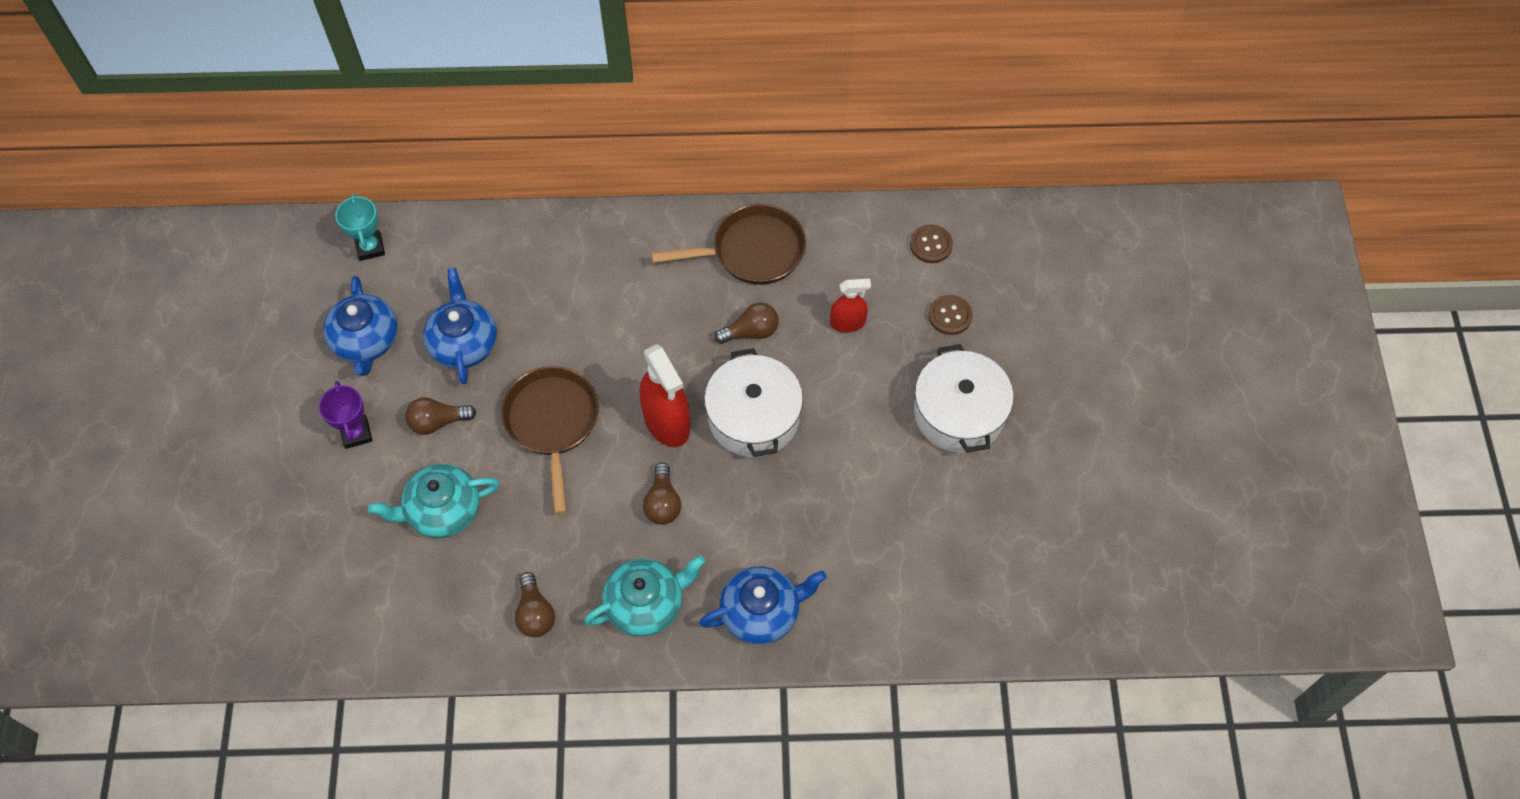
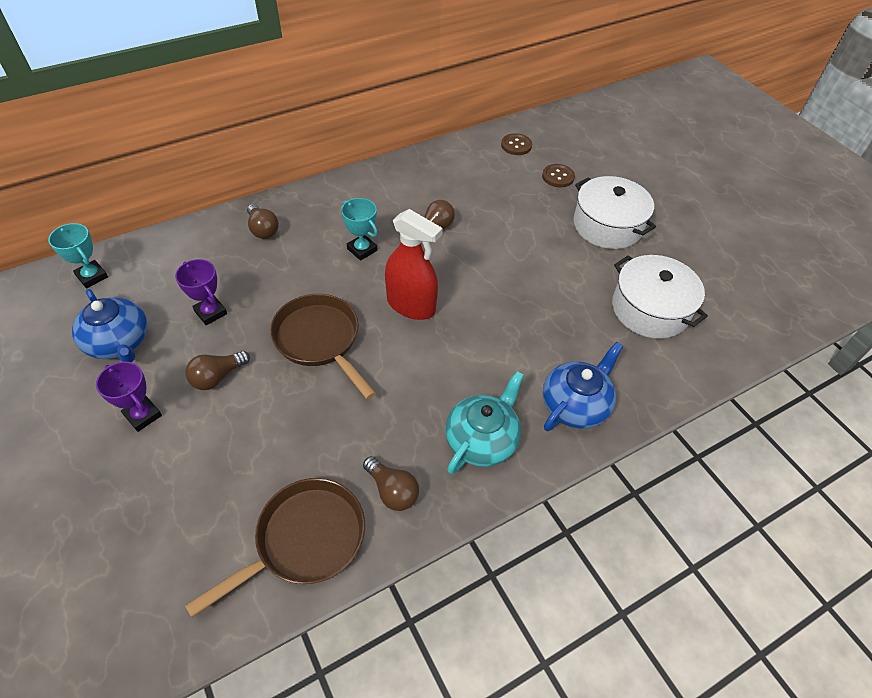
camera: 30 degrees left, 10 degrees down
turquoise teapot [368,464,500,538] -> none
blue teapot [423,268,497,384] -> purple trophy [175,259,227,325]
brown light bulb [643,463,681,525] -> brown light bulb moved to [247,204,279,239]
brown pan [651,204,806,285] -> brown pan moved to [185,478,365,617]
white pot [704,348,803,457] -> white pot moved to [612,255,708,339]
red spray bottle [830,279,871,332] -> none
none -> turquoise trophy [341,198,378,261]

